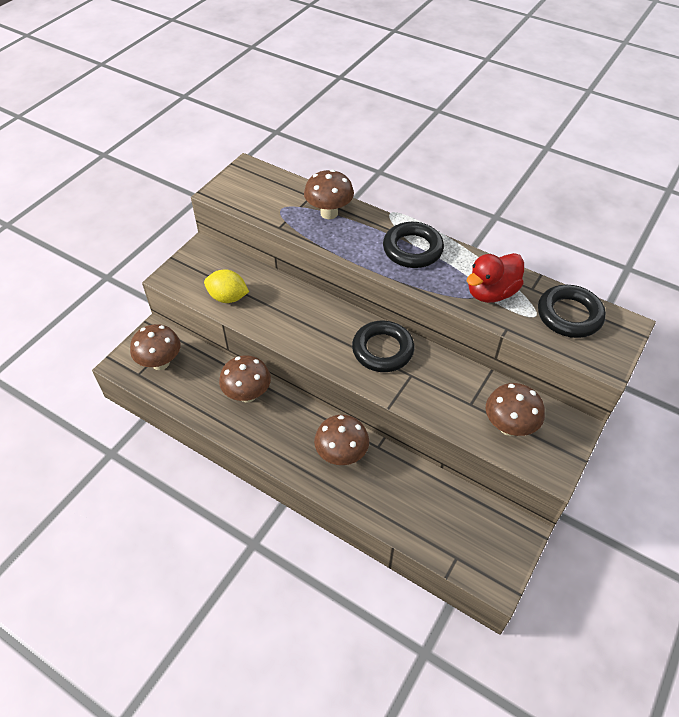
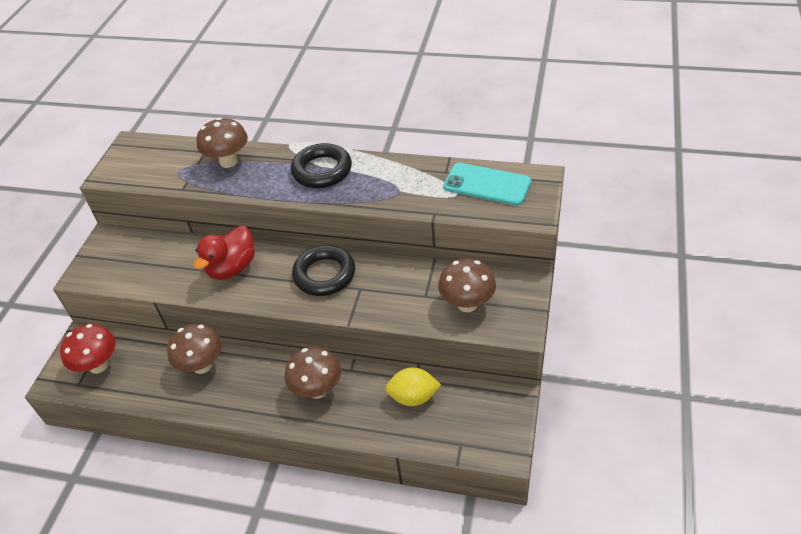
camera: 15 degrees left, 5 degrees down
brown mushroom [130,324,180,370] -> red mushroom [60,324,116,374]
yellow lemon [204,269,249,303] -> yellow lemon moved to [385,367,441,406]
red duck [467,253,524,303] -> red duck moved to [194,226,255,280]
black ring [538,285,606,338] -> turquoise phone [443,163,531,206]

